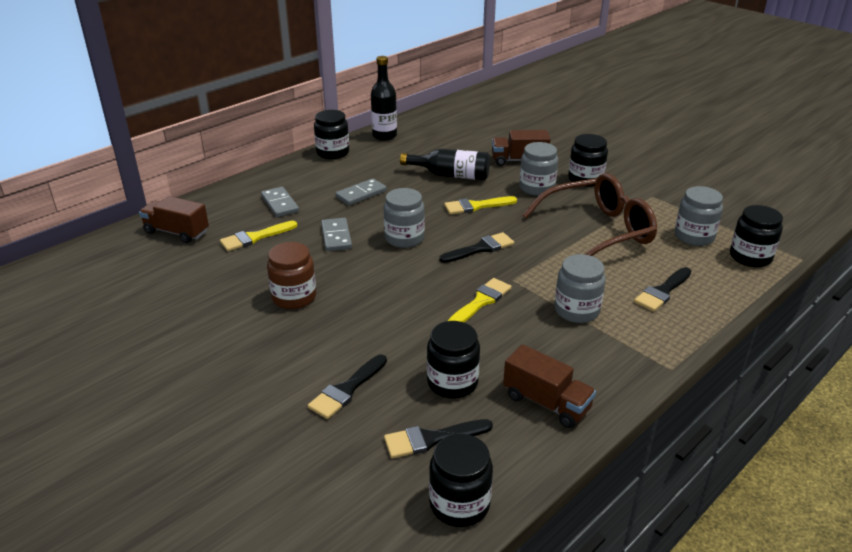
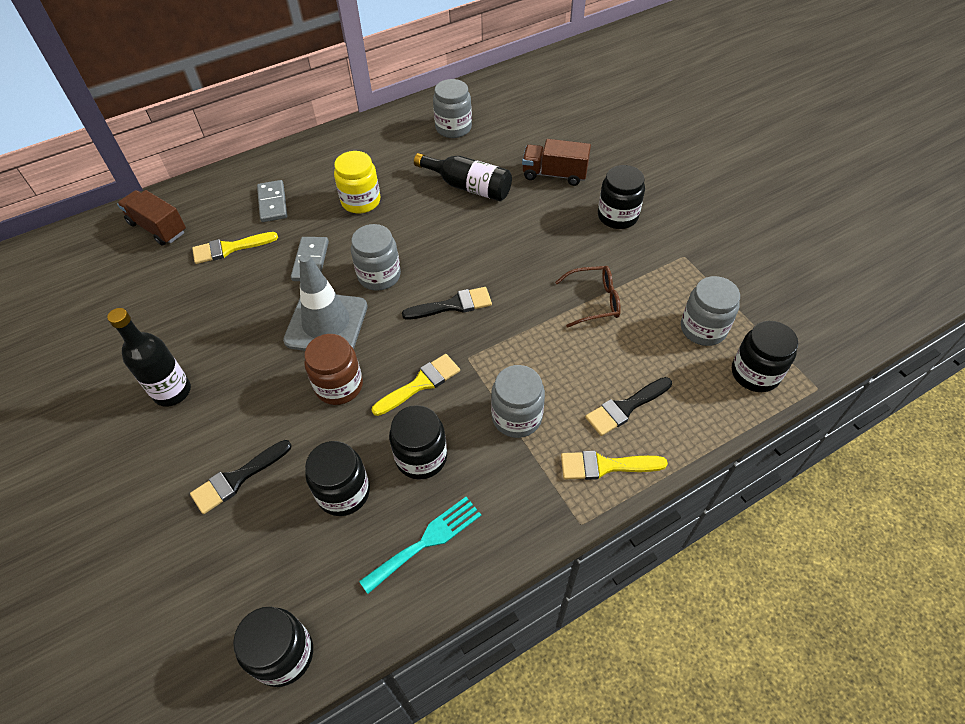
camera: 15 degrees right, 20 degrees up
brown jar [267,242,316,309] -> brown jar moved to [304,334,363,405]
black jar [314,110,349,159] -> black jar moved to [389,405,447,480]
grey domino [335,178,387,205] -> yellow jar [334,151,381,214]
black bottle [371,56,397,141] -> black bottle moved to [107,308,191,407]
black brush [384,419,493,458] -> none
yellow brush [444,196,517,215] -> yellow brush moved to [561,451,668,480]
brown truck [503,344,596,428] -> turquoise fork [359,497,481,594]
grey jar [519,142,558,196] -> grey jar moved to [433,79,472,138]
brown glasses [523,173,657,256] -> brown glasses [555,266,621,328], size x0.50
none -> grey traffic cone [283,254,368,351]

